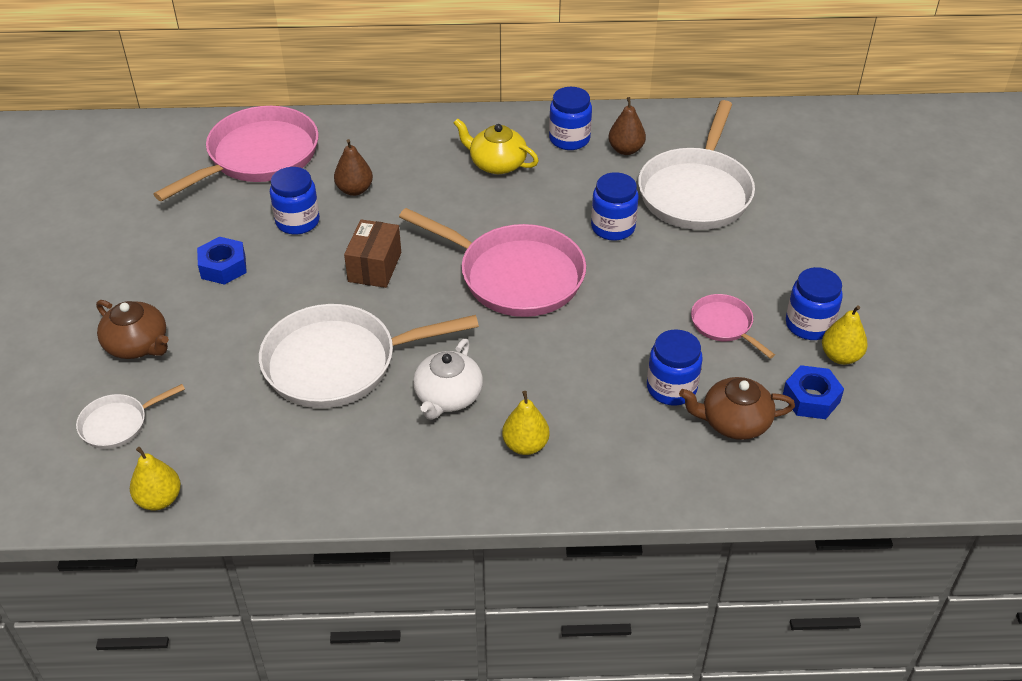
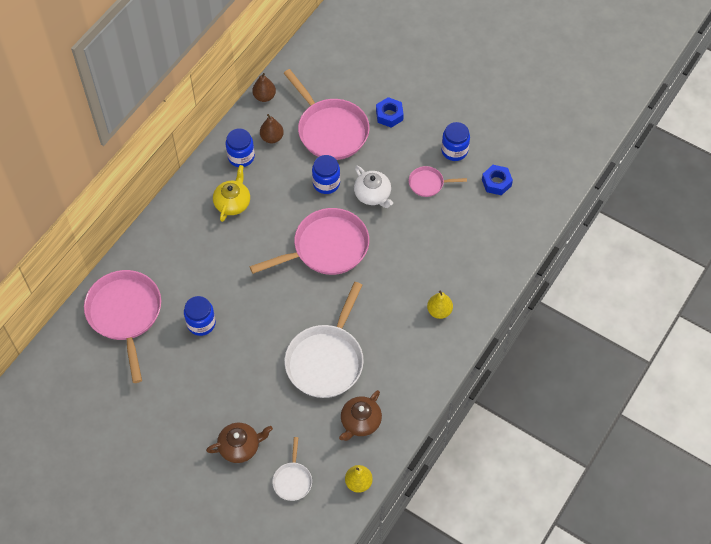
camera: 55 degrees left, 15 degrees up
blue nut [197,237,247,285] -> blue nut moved to [376,97,404,128]
brown pear [334,139,373,196] -> brown pear moved to [252,73,276,102]
brown box [344,219,401,288] -> none
white teapot [413,339,483,420] -> white teapot moved to [354,166,393,208]
yellow teapot [454,118,539,174] -> yellow teapot turned 135 degrees clockwise [213,165,250,222]
white pan [638,100,755,230] -> pink pan [284,69,370,160]
blue jar [647,329,703,406] -> none
brown teapot [679,377,795,440] -> brown teapot moved to [339,390,382,441]
yellow pear [822,305,868,365] -> none

